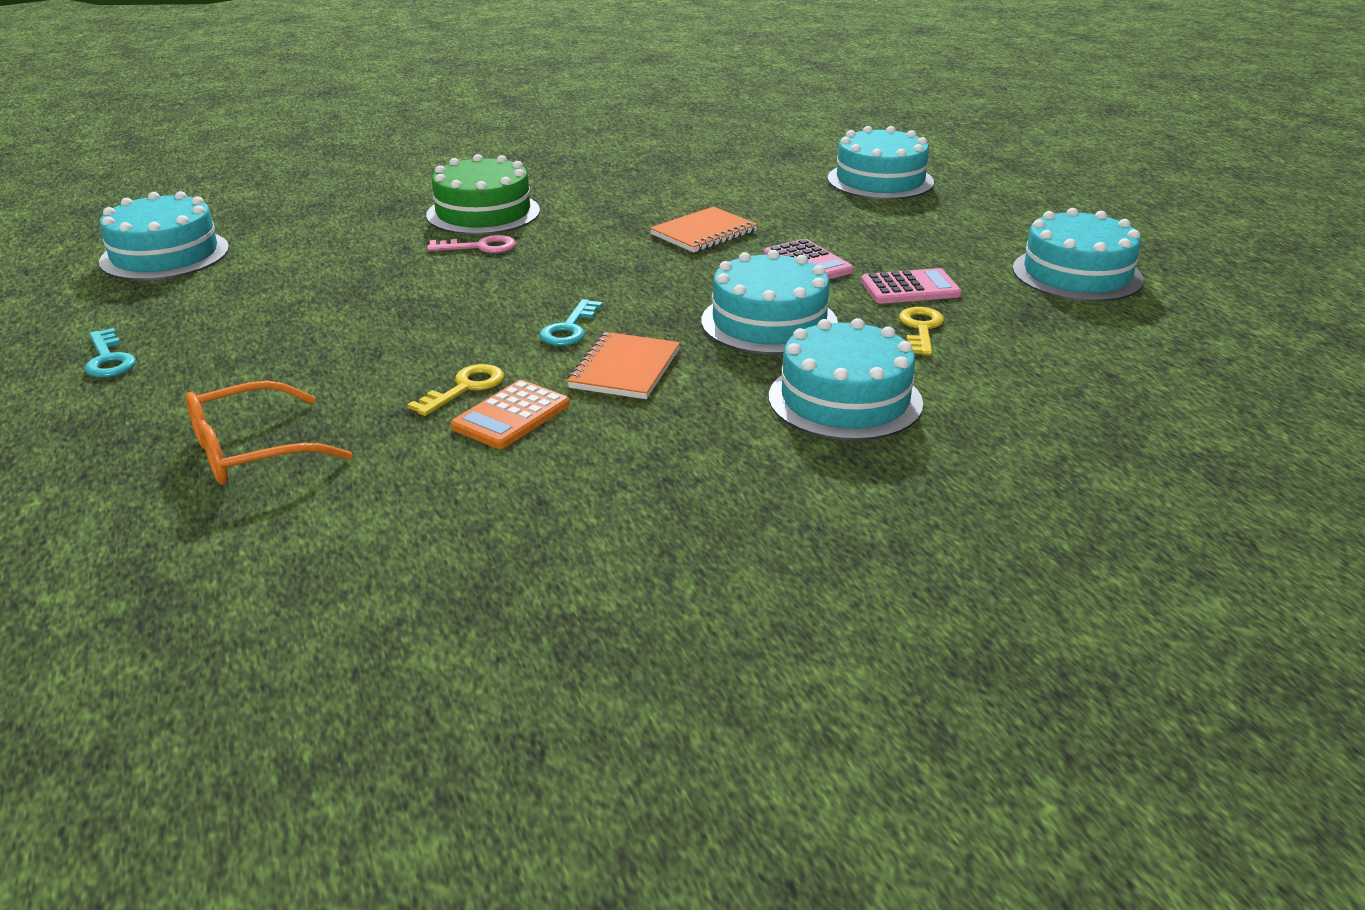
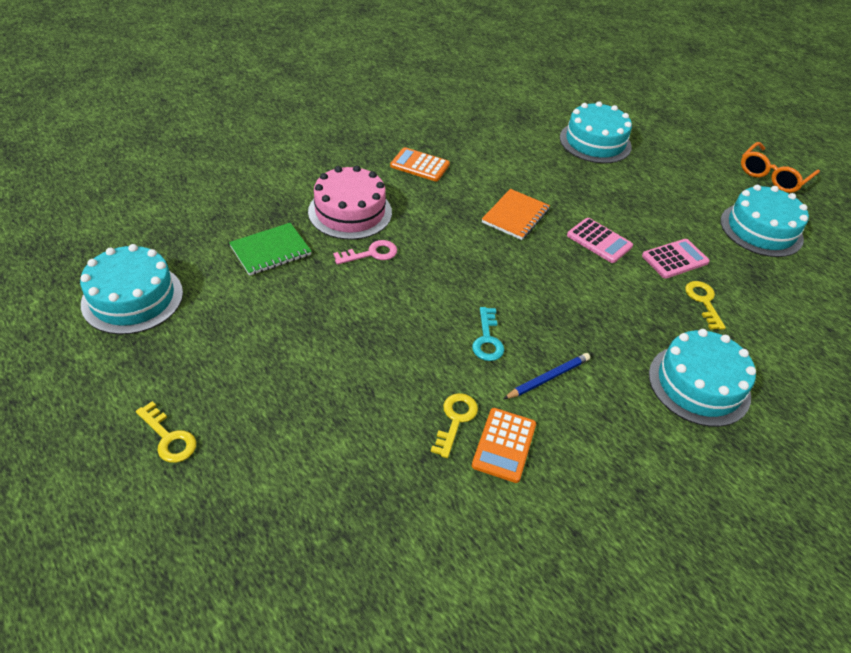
camera: 20 degrees left, 15 degrees up
turquoise key [85,328,136,377] -> yellow key [136,401,196,463]
orange glasses [186,381,352,485] -> orange glasses moved to [741,142,820,193]
green cake [426,154,540,235] -> pink cake [308,165,392,240]
orange notebook [567,332,680,399] -> blue pencil [503,353,590,399]
turquoise cake [701,250,838,354] -> none
none -> green notebook [229,223,311,276]
none -> orange calculator [390,147,450,181]

